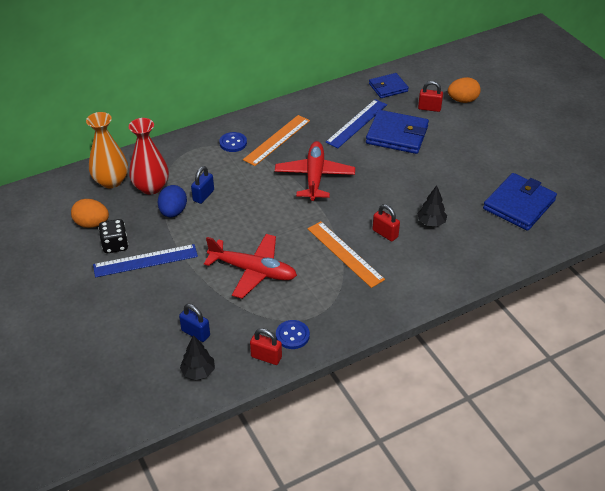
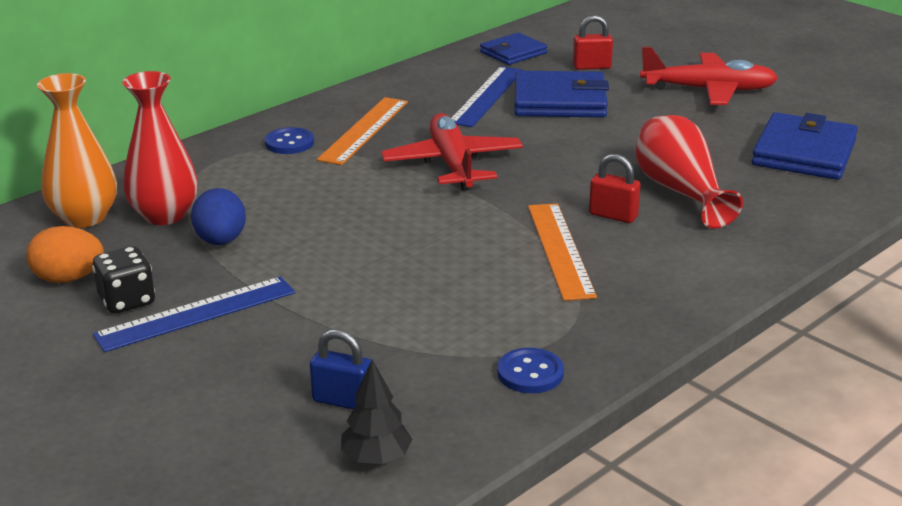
camera: 15 degrees left, 15 degrees down
blue padlock [191,166,214,204] -> none
red plane [204,234,297,299] -> red plane moved to [640,47,778,105]
red padlock [250,328,282,365] -> none
orange ruler [307,221,385,288] -> orange ruler turned 45 degrees clockwise [528,203,597,301]
black tree [417,185,447,226] -> red vase [636,115,743,228]
orange egg [448,77,481,103] -> none

